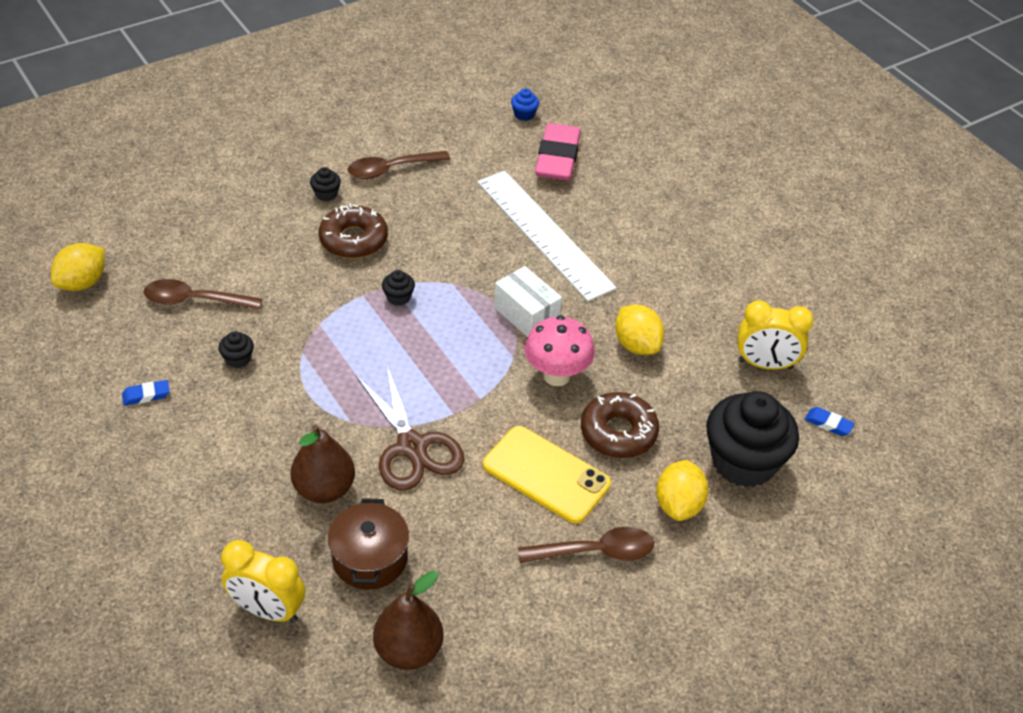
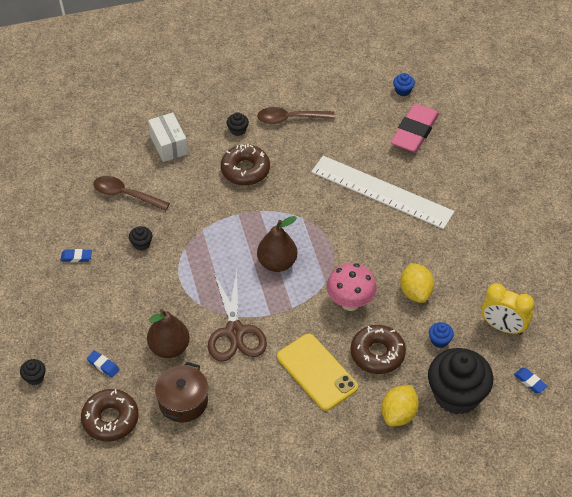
camera: 20 degrees right, 5 degrees up
yellow lemon [51,243,104,291] -> none
yellow clock [221,540,305,622] -> brown donut [81,389,139,442]
brown pear [373,571,443,670] -> brown pear moved to [257,216,297,272]
black cupcake [382,270,415,306] -> black cupcake moved to [20,359,46,385]
white ruler [477,171,617,301] -> white ruler turned 45 degrees counterclockwise [311,156,455,229]
white box [494,266,562,337] -> white box moved to [148,113,188,162]
brown spoon [518,527,654,563] -> none
none -> blue eraser [87,351,120,377]
none -> blue cupcake [429,322,454,348]

